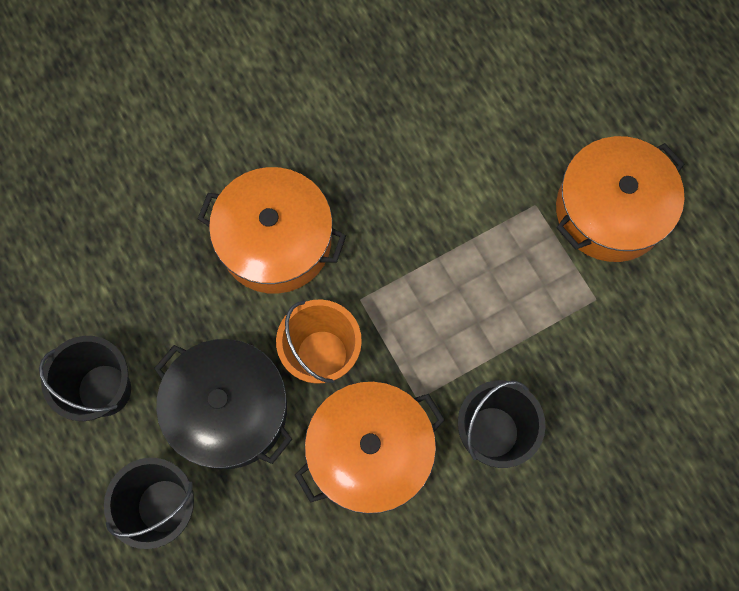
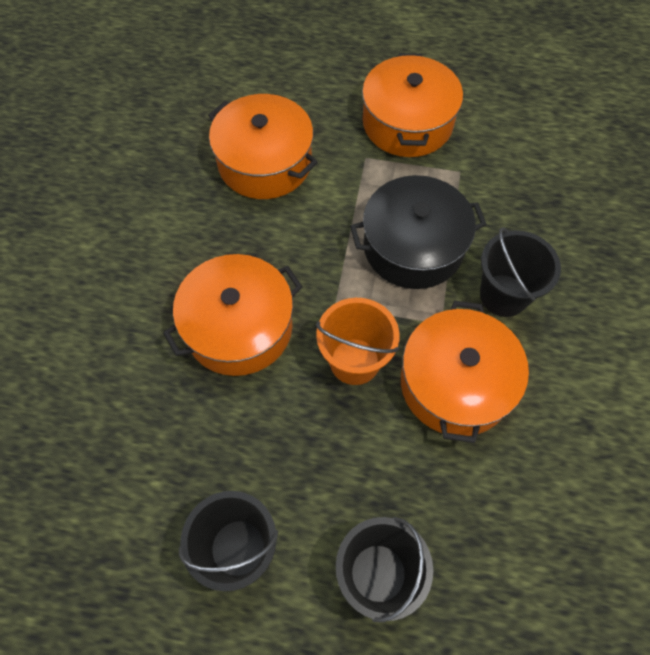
camera: 50 degrees left, 10 degrees down
black pot [154,339,292,469] -> black pot moved to [350,175,487,289]
none -> orange pot [208,94,318,199]

